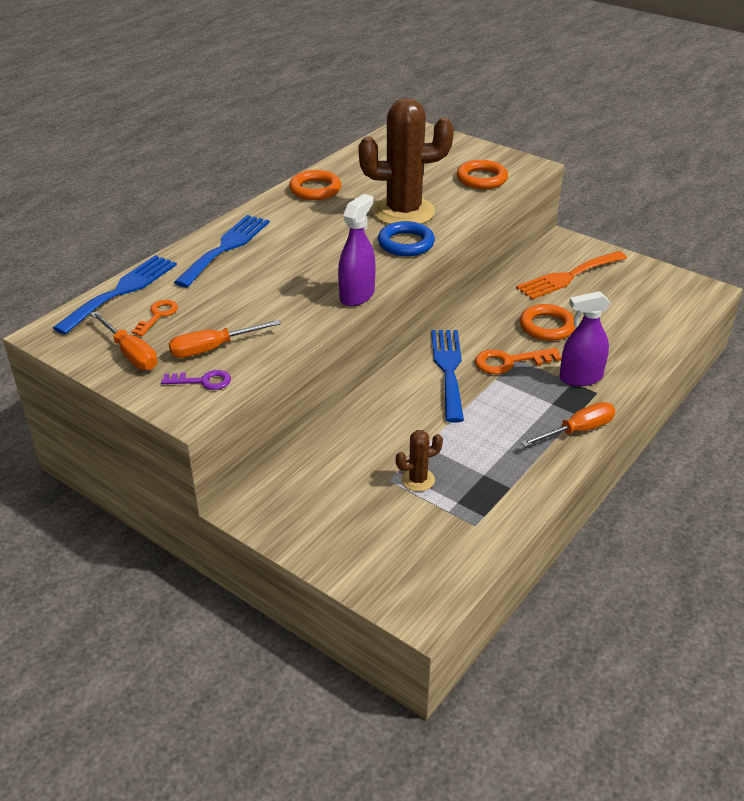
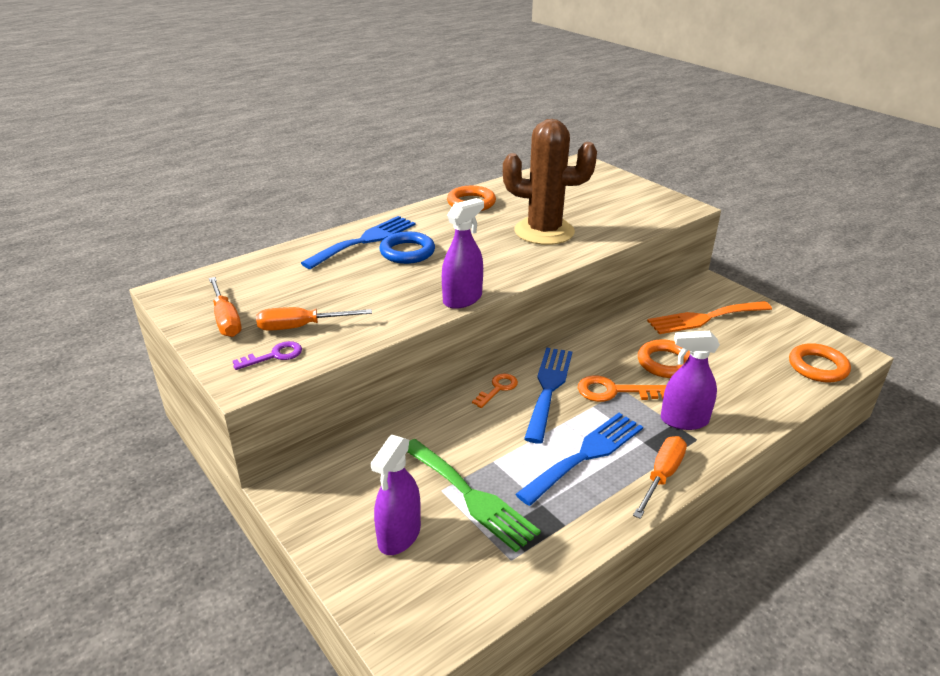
camera: 15 degrees right, 5 degrees down
blue fork [53,255,177,335] -> blue fork moved to [516,413,643,506]
orange key [132,300,178,336] -> orange key moved to [472,374,518,408]
purple key [161,370,231,390] -> purple key turned 45 degrees counterclockwise [233,341,302,370]
blue ring [378,221,435,256] -> blue ring moved to [379,231,435,264]
brown cactus [396,430,443,492] -> green fork [408,439,541,552]
orange ring [457,160,508,189] -> orange ring moved to [789,343,851,383]
orange screwdriver [521,402,615,447] -> orange screwdriver turned 45 degrees counterclockwise [633,436,687,519]
none -> purple spray bottle [371,435,421,555]

